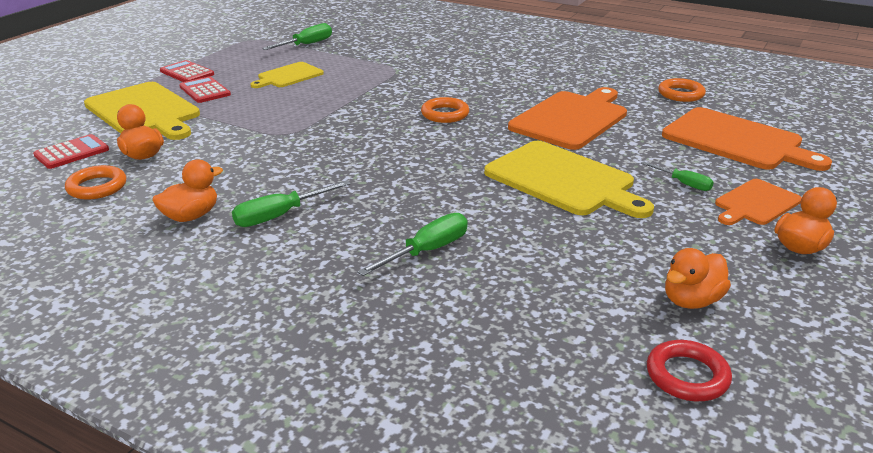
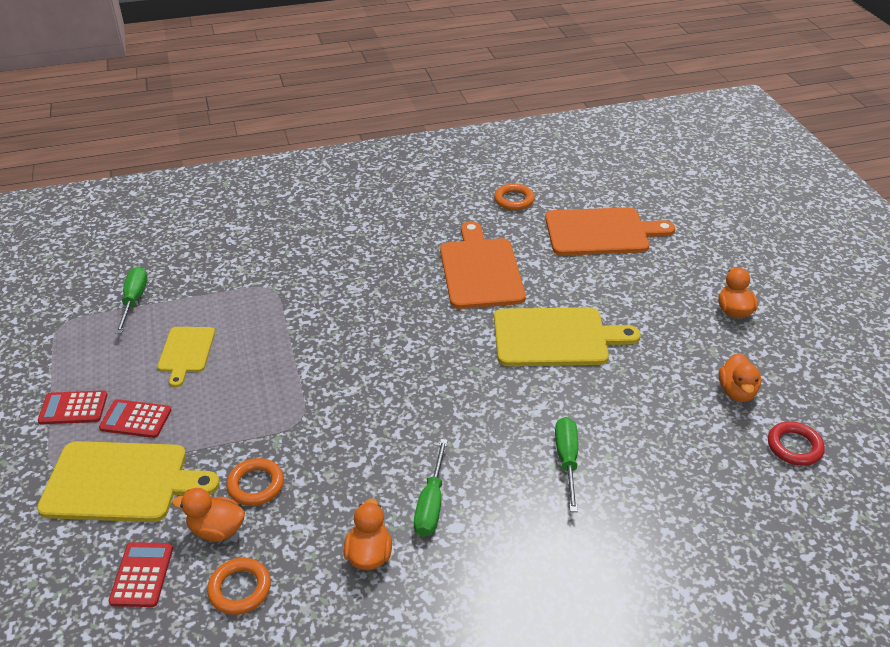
camera: 45 degrees left, 10 degrees up
orange ring [421,97,469,123] -> orange ring moved to [226,458,284,506]
green screwdriver [641,161,714,191] -> none
orange cutting board [715,179,802,225] -> none

